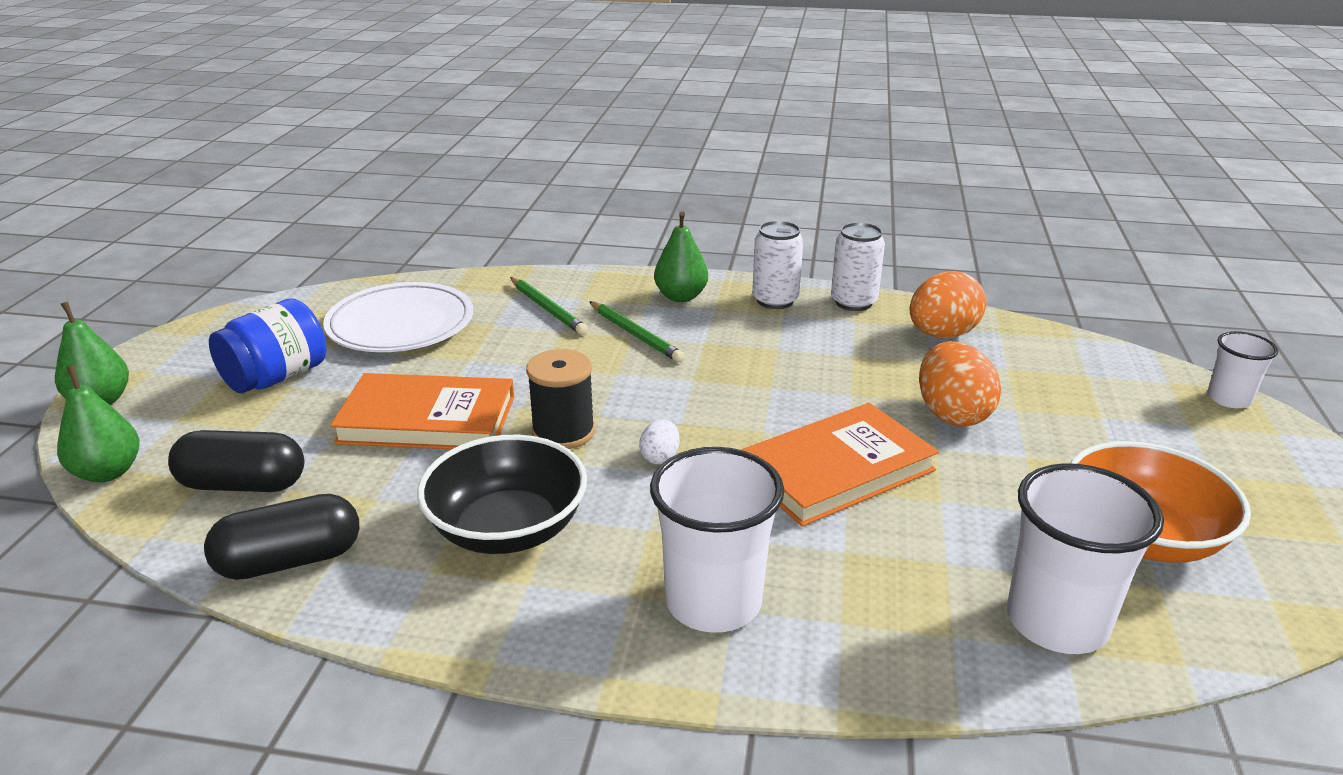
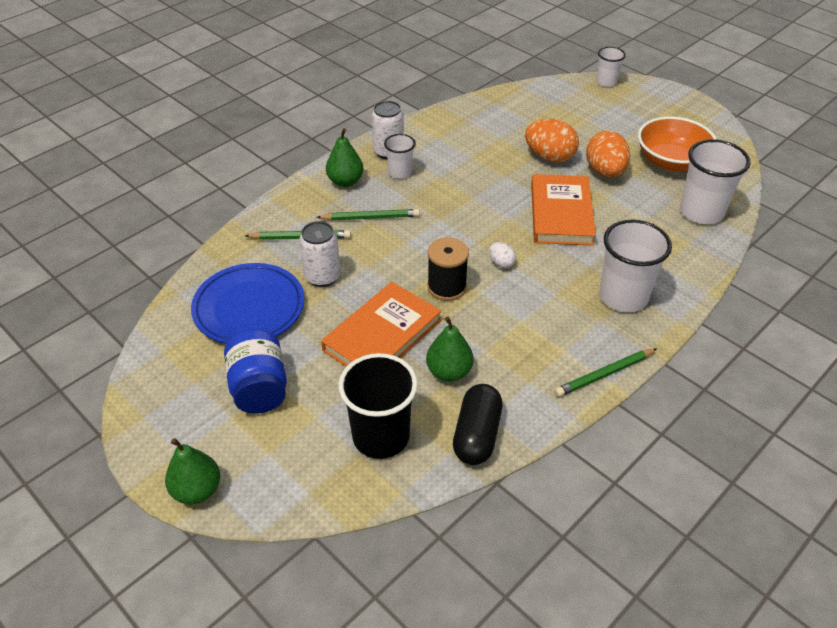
camera: 55 degrees left, 15 degrees up
green pear [57,365,140,482] -> green pear moved to [426,316,474,381]
black capsule [168,430,304,492] -> black cup [338,353,418,459]
white plate [323,282,473,352] -> blue plate [191,263,304,344]
black bowl [417,435,587,554] -> none
white can [831,222,885,311] -> white can moved to [299,221,340,287]
orange egg [909,271,986,338] -> orange egg moved to [586,131,630,177]
none -> white cup [384,134,415,179]
none -> green pencil [555,348,657,397]

